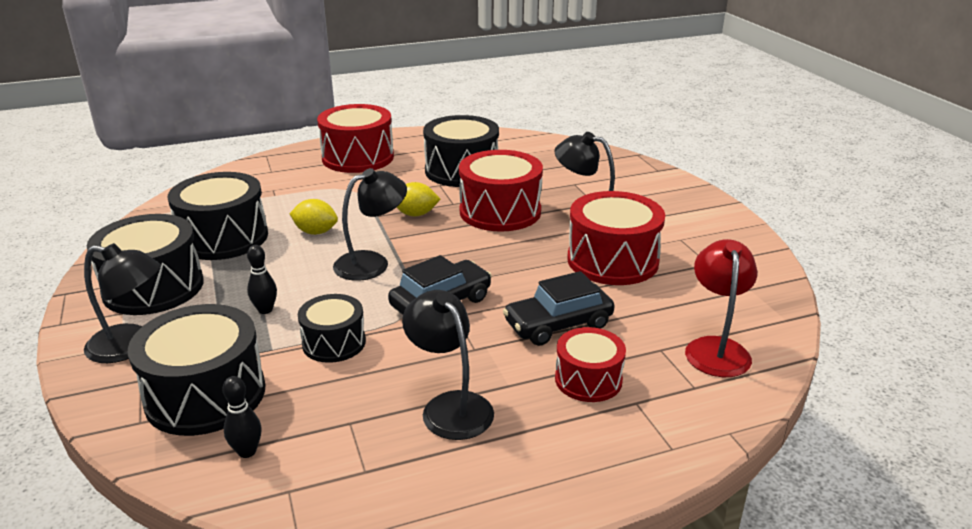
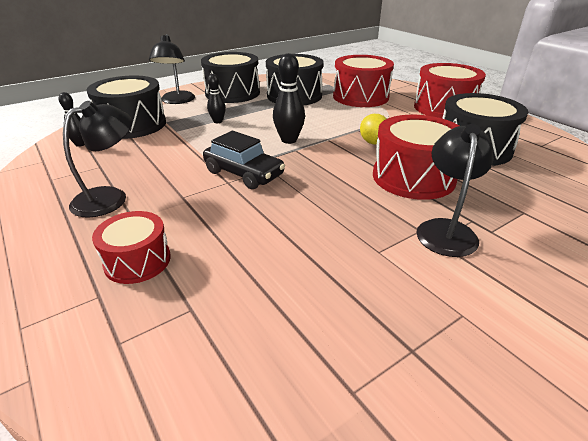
camera: 75 degrees right, 5 degrees up
yellow lemon [290,199,338,235] -> none
black drum [298,294,366,363] -> none
black lamp [333,168,407,281] -> black bowling pin [273,53,305,144]
black car [503,271,614,346] -> none
red drum [567,191,665,285] -> red drum moved to [333,55,394,107]
red lamp [685,239,757,377] -> none

